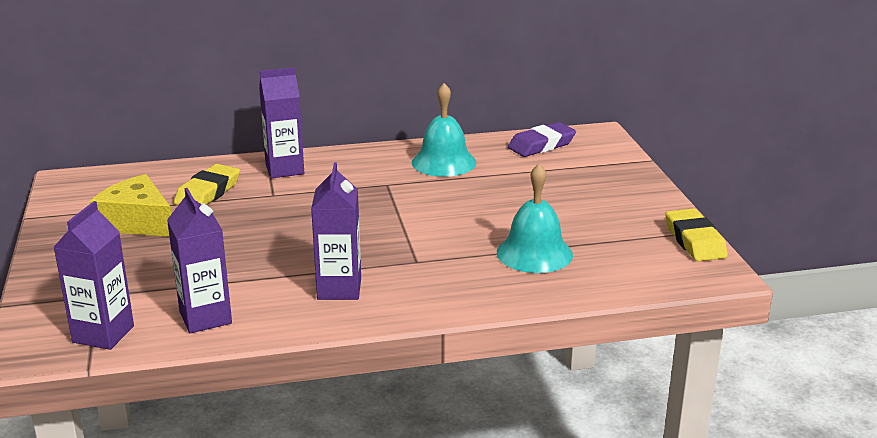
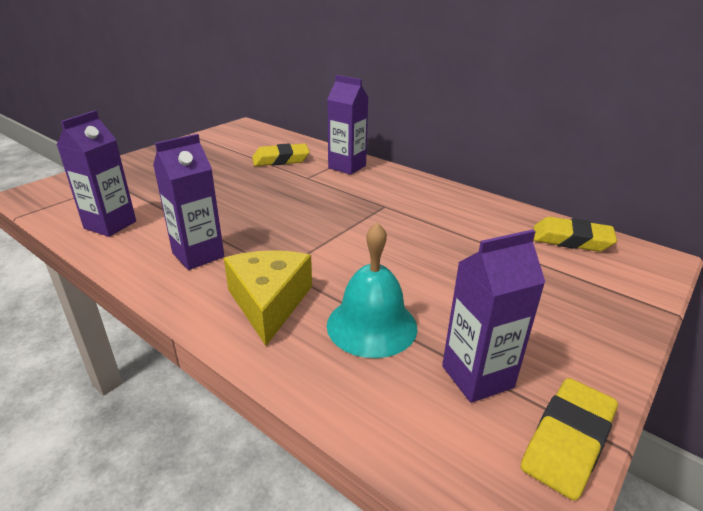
camera: 50 degrees right, 5 degrees up
purple carton [53,201,134,350] -> purple carton moved to [442,229,545,403]
yellow cheese [90,174,172,237] -> yellow cheese moved to [224,250,312,346]
turquoise bell [412,83,476,177] -> none
purple eraser [508,122,576,157] -> yellow eraser [533,217,617,251]

